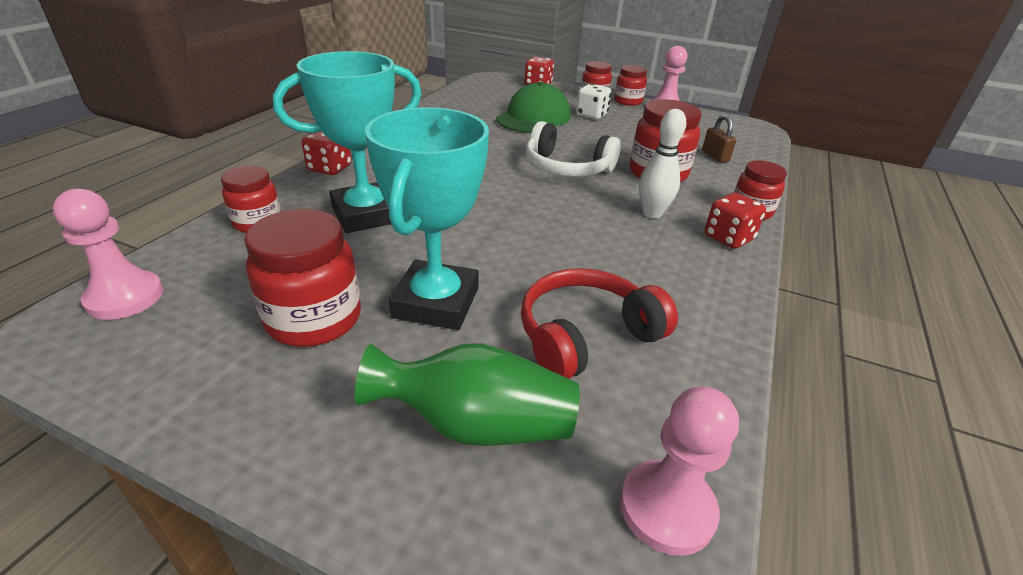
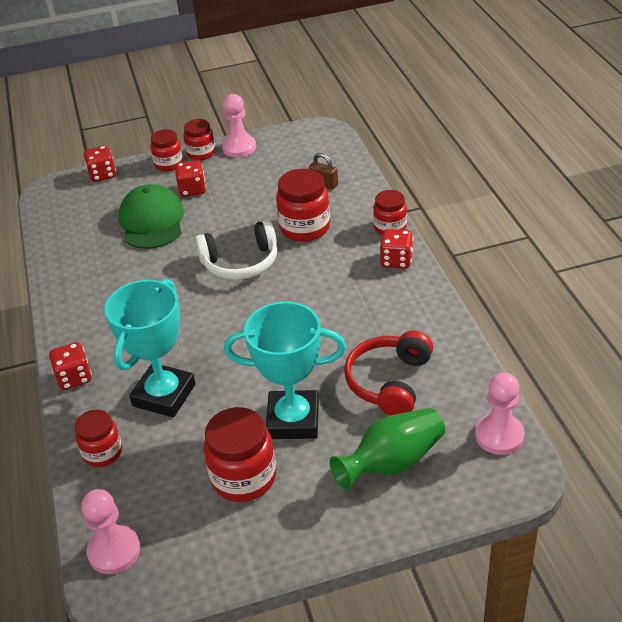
camera: 35 degrees left, 5 degrees up
turquoise trophy [365,107,489,330] -> turquoise trophy turned 60 degrees counterclockwise [224,302,346,439]
white dice [576,83,611,120] -> red dice [175,160,206,197]
white bowling pin [639,109,686,219] -> none

